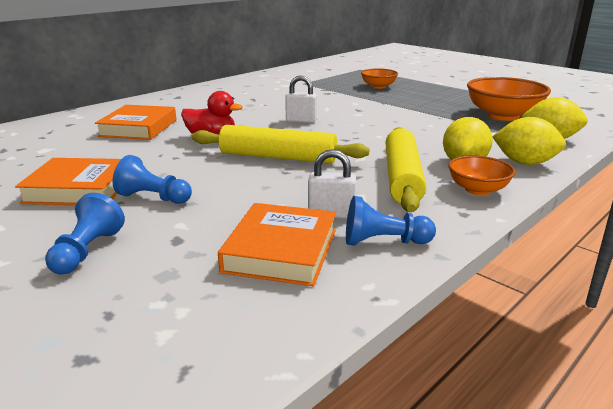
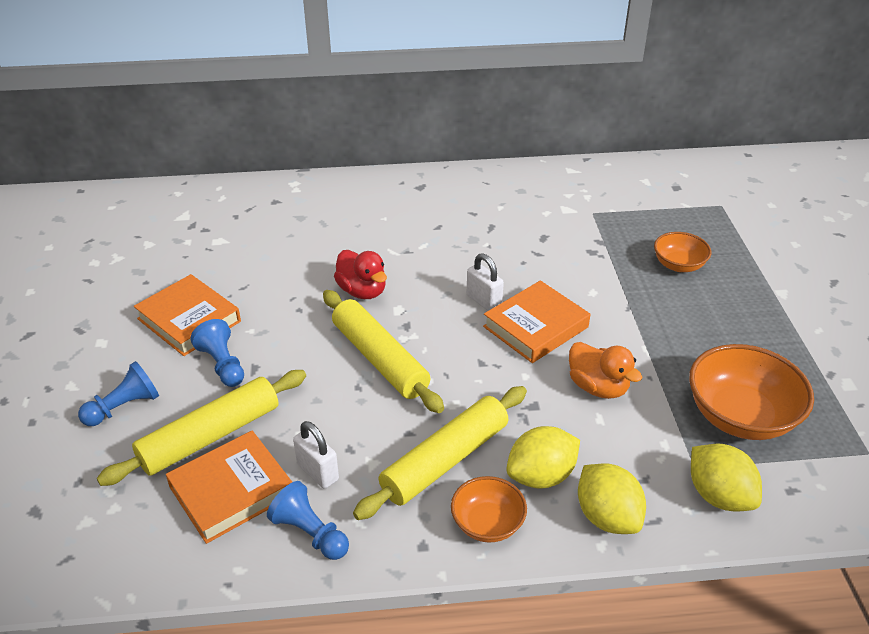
camera: 40 degrees right, 15 degrees up
orange book [95,105,176,140] -> orange book moved to [483,280,590,363]
none -> yellow rolling pin [97,370,306,486]
none -> orange duck [569,342,642,399]

